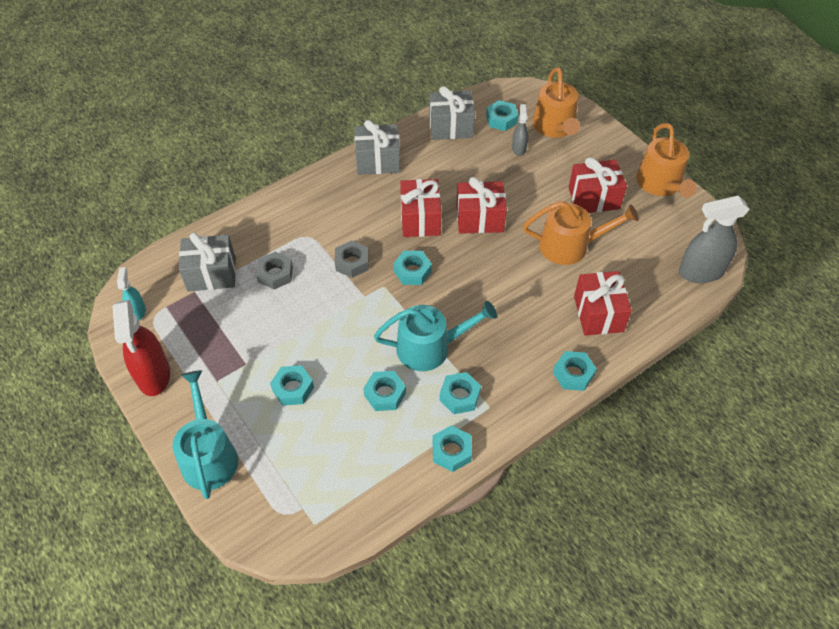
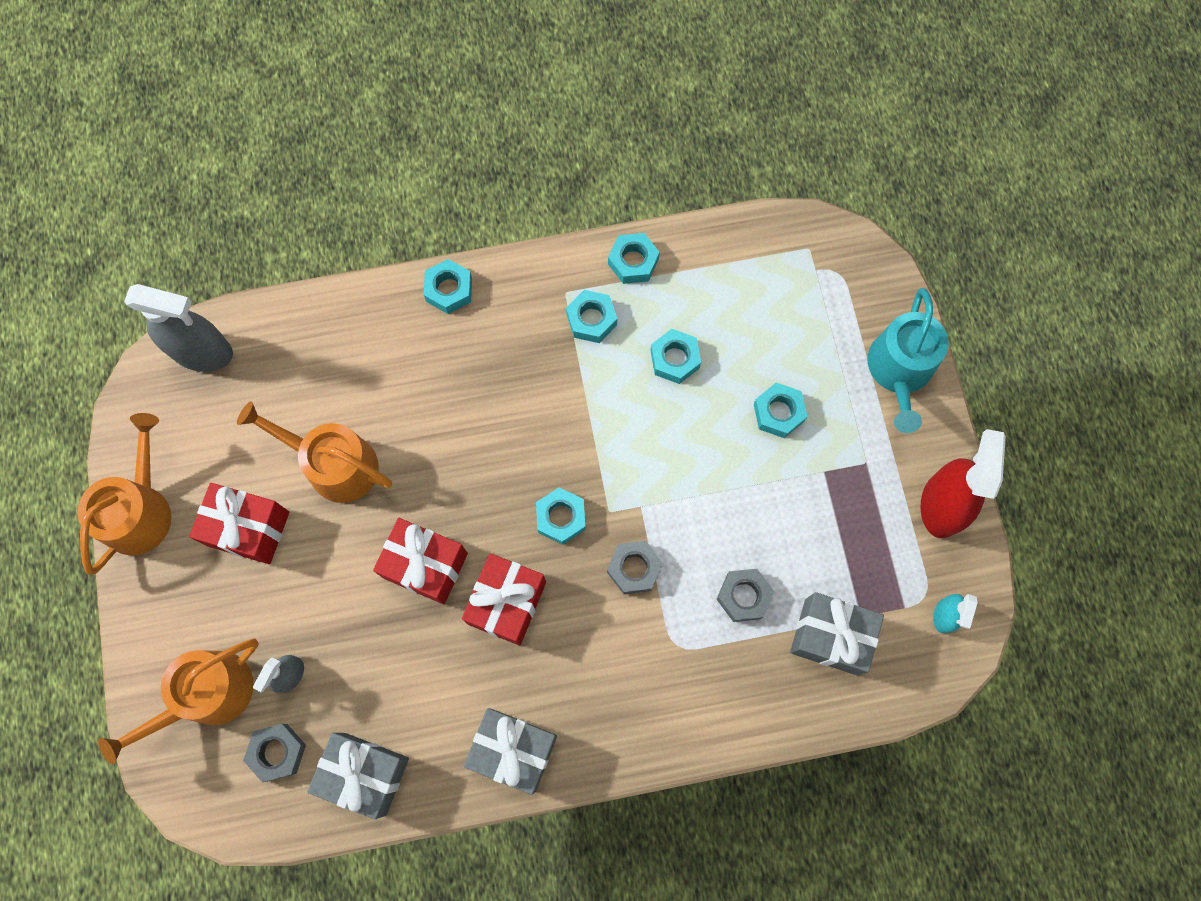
camera: 155 degrees left, 20 degrees up
turquoise watering can [374,301,497,371] -> none
turquoise nut [486,100,519,131] -> grey nut [243,724,306,782]
orange watering can [533,67,580,138] -> orange watering can turned 150 degrees counterclockwise [98,638,259,764]
red gift [574,271,632,336] -> none

